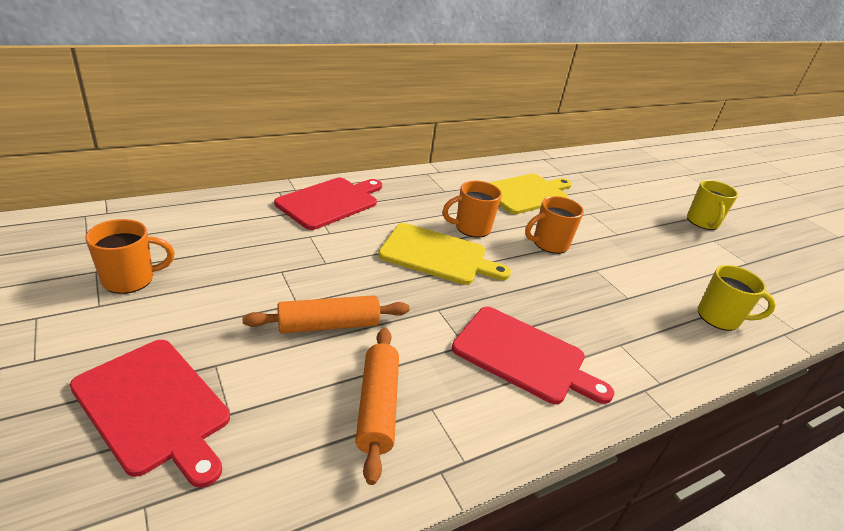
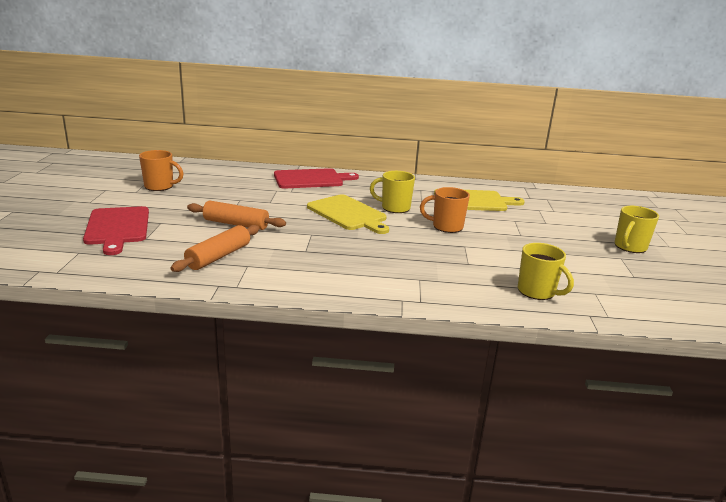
camera: 35 degrees right, 10 degrees down
orange mug [443,181,502,238] -> yellow mug [370,171,415,213]
red cutting board [452,307,614,404] -> none

